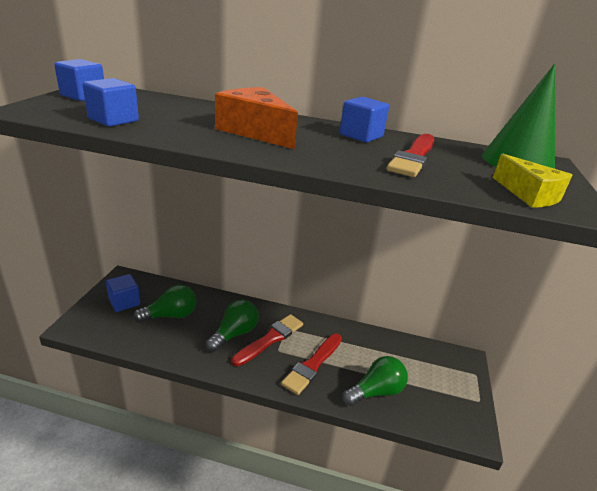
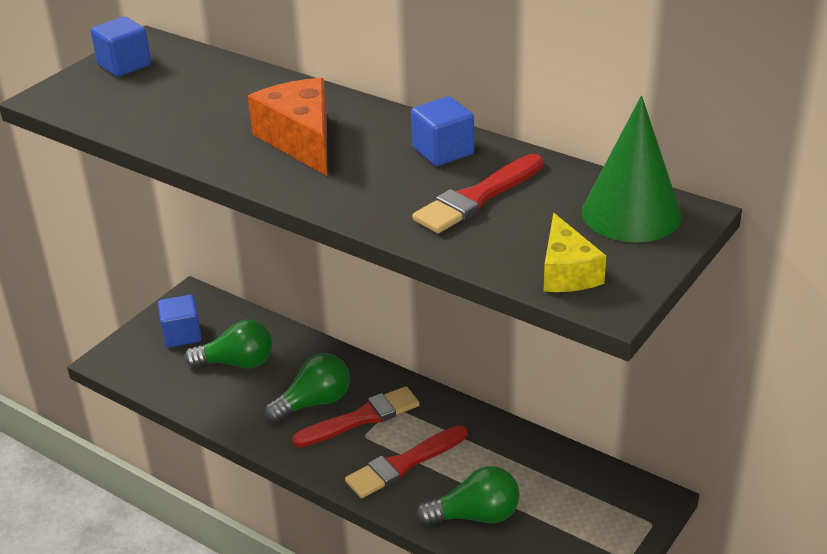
camera: 25 degrees right, 5 degrees up
blue cube [83,78,139,127] -> none

